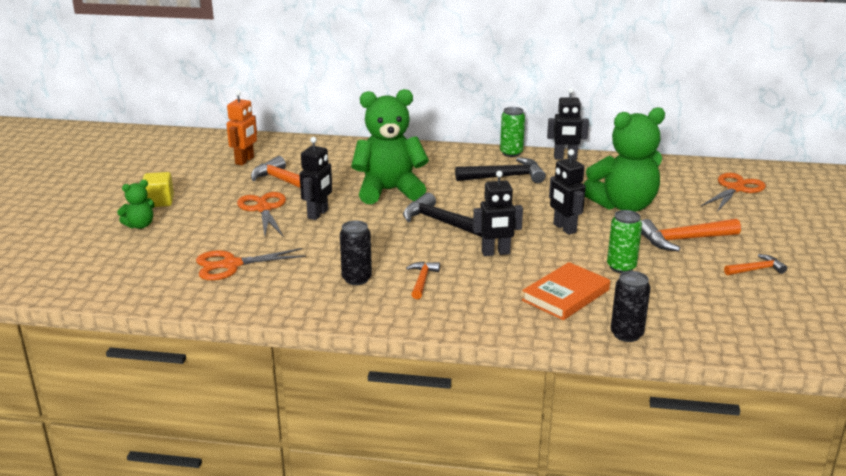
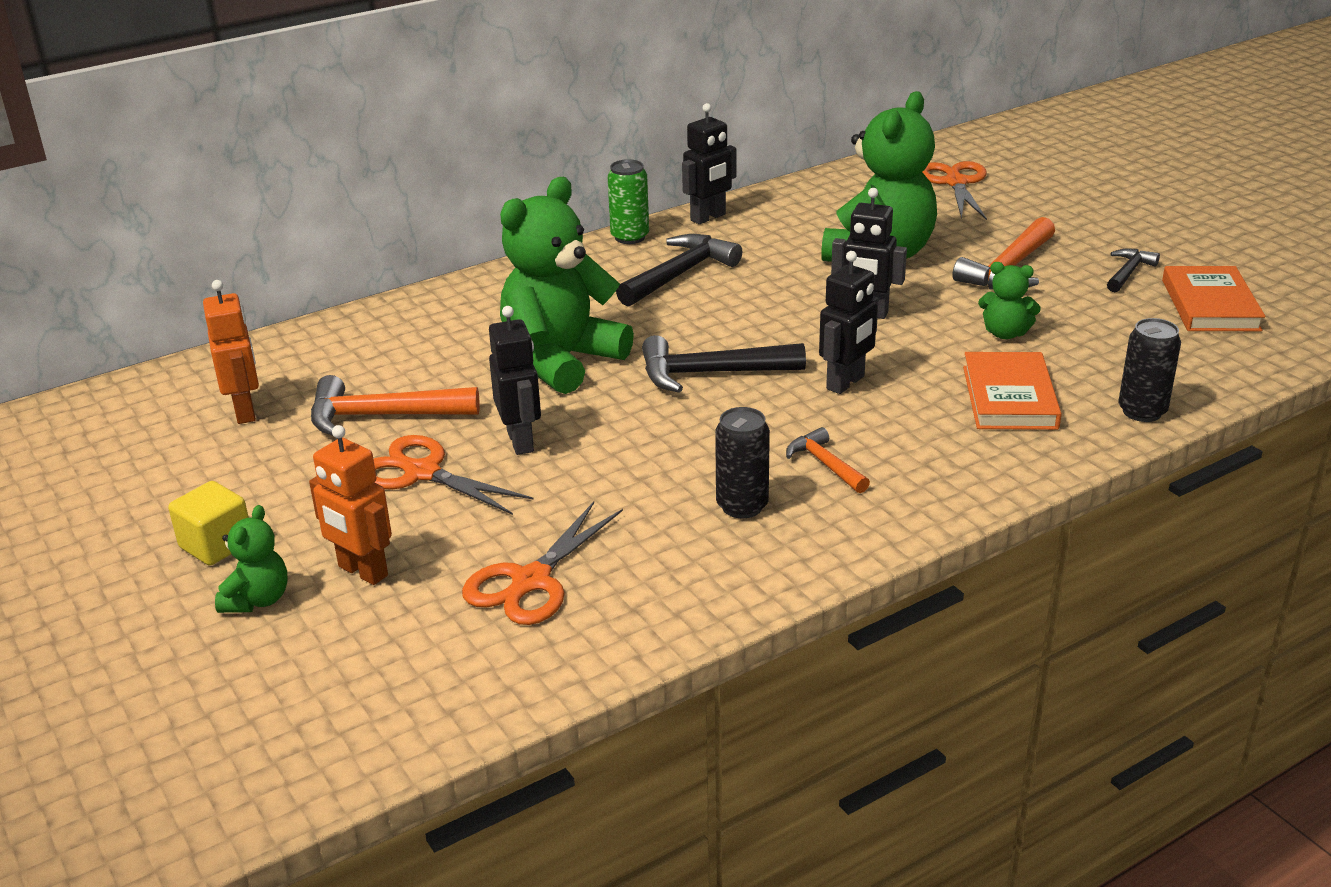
camera: 40 degrees left, 5 degrees up
green can [607,210,642,273] -> green teddy bear [978,262,1041,339]
orange hammer [724,254,787,275] -> black hammer [1107,249,1160,292]
none -> orange robot [309,425,392,585]
none -> orange book [1162,266,1265,331]

